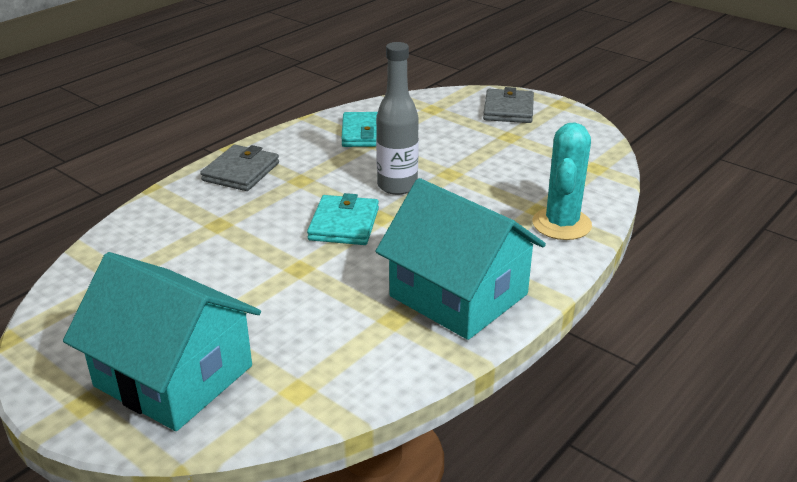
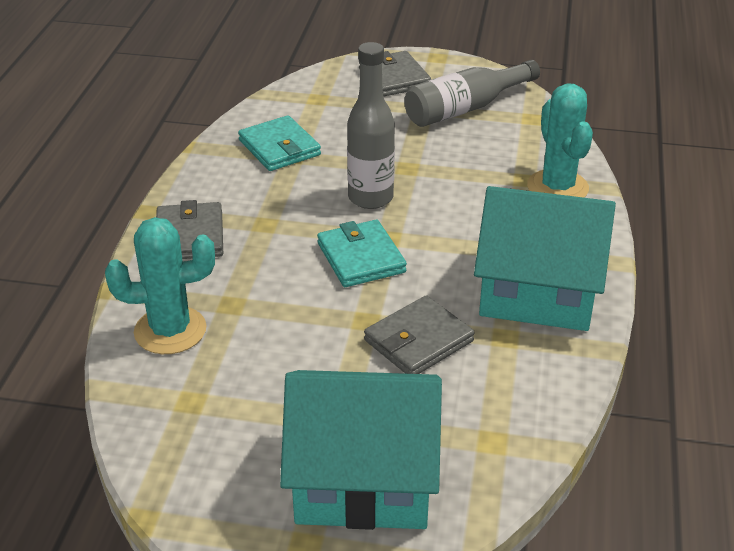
camera: 30 degrees left, 5 degrees up
none -> turquoise cactus [105,217,215,354]
none -> grey wallet [364,295,475,374]
none -> grey bottle [404,60,540,127]

